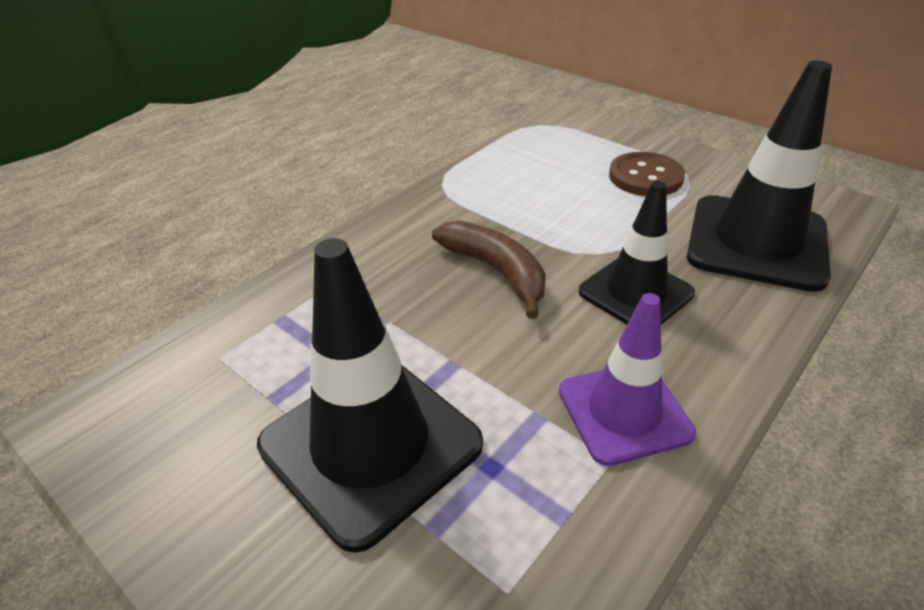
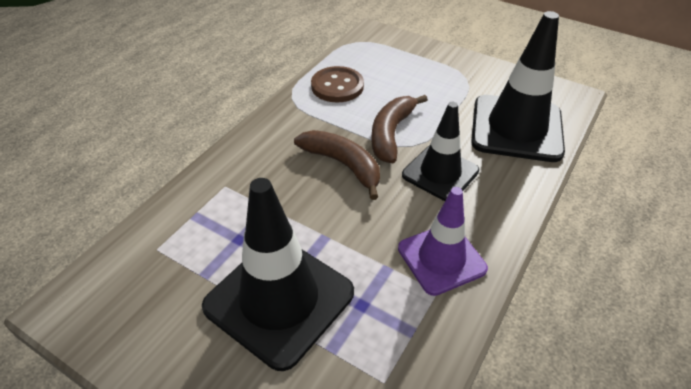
camera: 10 degrees left, 5 degrees up
brown button [609,152,685,196] -> brown button moved to [311,66,364,102]
none -> brown banana [371,95,428,163]

